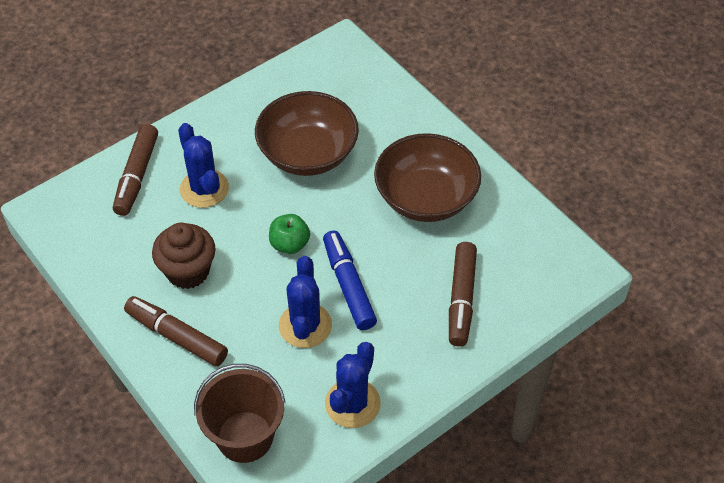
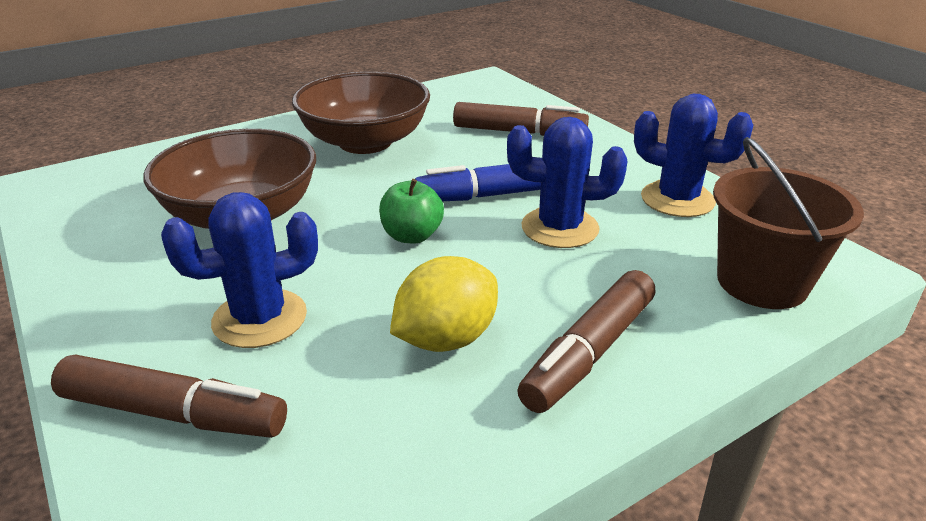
camera: 85 degrees left, 20 degrees down
brown cupcake [152,223,216,289] -> yellow lemon [390,256,498,352]

